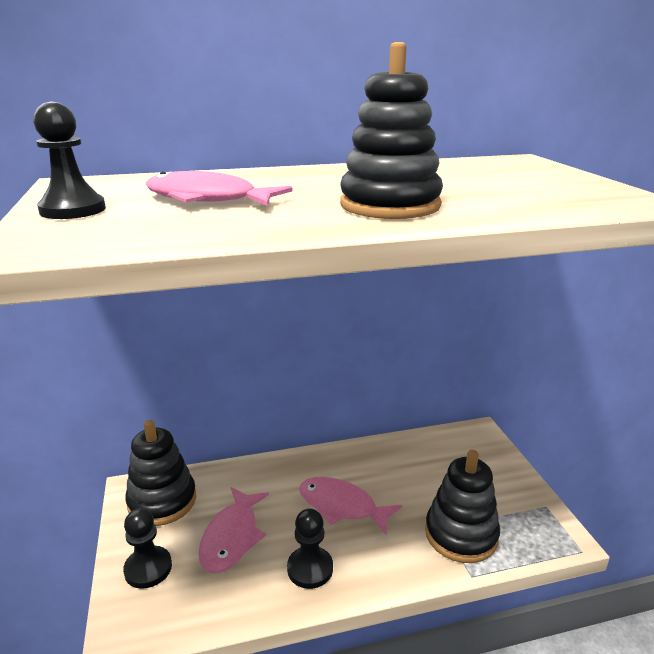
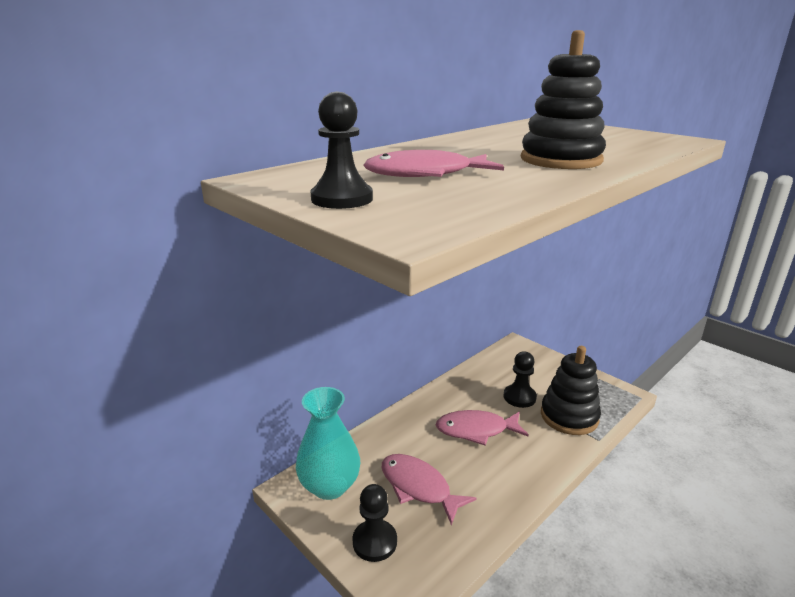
camera: 30 degrees left, 0 degrees up
black stacking toy [125,420,196,526] -> turquoise vase [296,387,360,500]
pink fish [198,487,269,573] -> pink fish turned 150 degrees clockwise [382,454,477,525]
black pawn [287,508,333,589] -> black pawn moved to [504,351,537,408]

